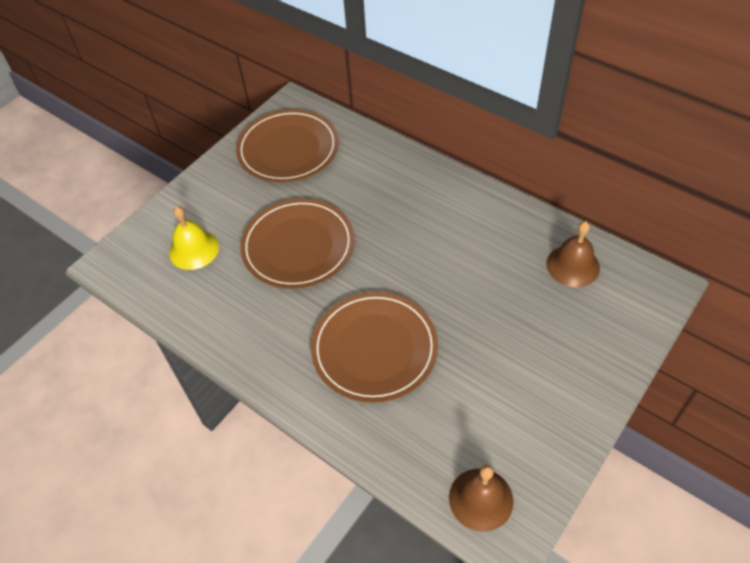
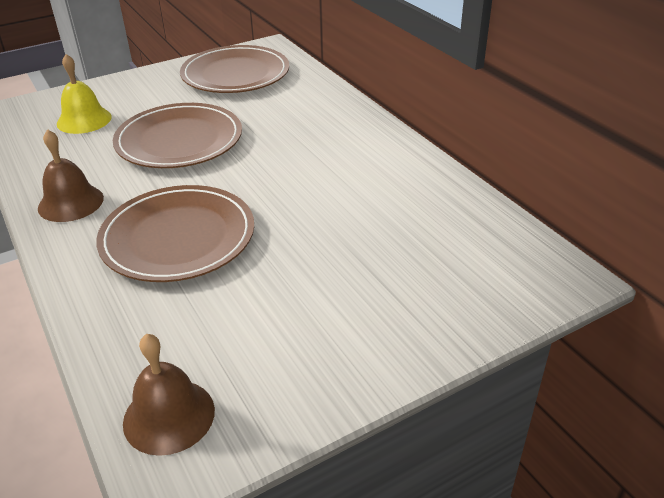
camera: 20 degrees right, 15 degrees down
brown bell [546,221,600,287] -> brown bell moved to [38,129,104,222]

